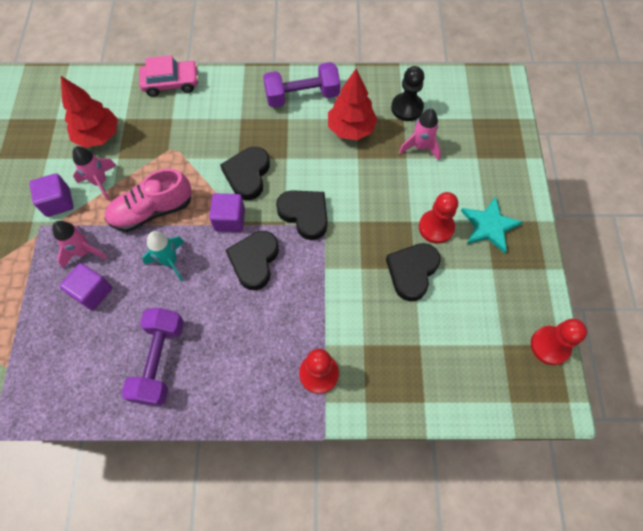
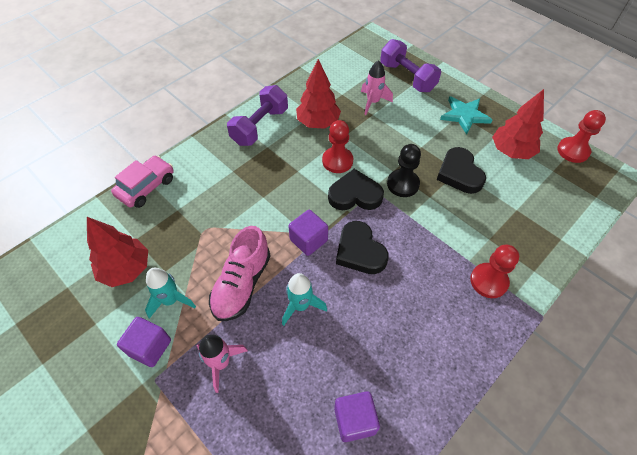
camera: 45 degrees left, 10 degrees down
purple cube [60,263,112,310] -> purple cube moved to [334,391,380,442]
pink rocket [73,146,117,201] -> turquoise rocket [145,268,196,319]
purple dumbbell [121,308,184,406] -> purple dumbbell moved to [380,39,441,92]
black heart [220,147,270,200] -> none
black pawn [391,66,424,121] -> black pawn moved to [387,144,421,197]
red pawn [419,192,458,244] -> red pawn moved to [322,120,353,173]
none -> red tree [492,89,544,159]

